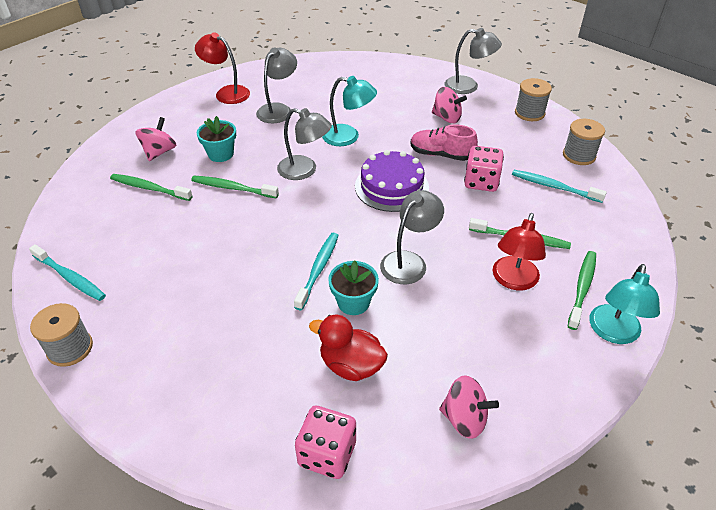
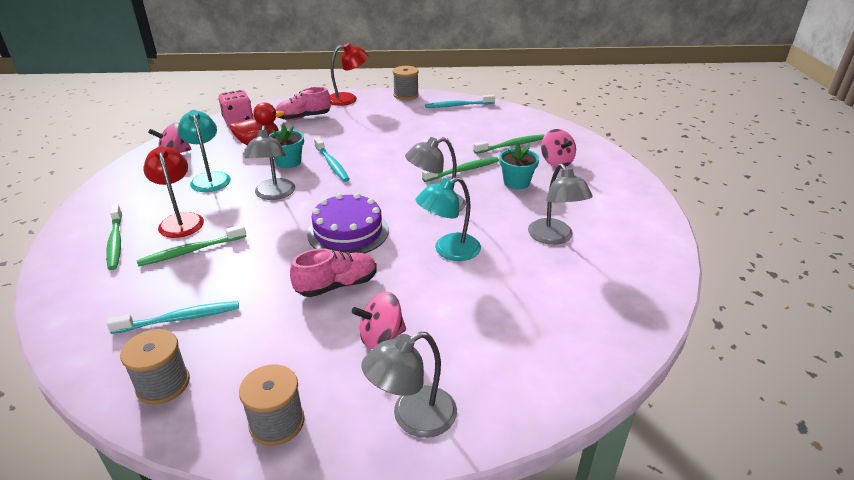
camera: 135 degrees right, 10 degrees down
red lamp [195,32,250,104] -> red lamp moved to [330,43,369,106]
pink dice [464,146,504,192] -> none
turquoise lamp [589,264,660,344] -> turquoise lamp moved to [177,110,231,192]
none -> pink shoe [275,87,331,120]

